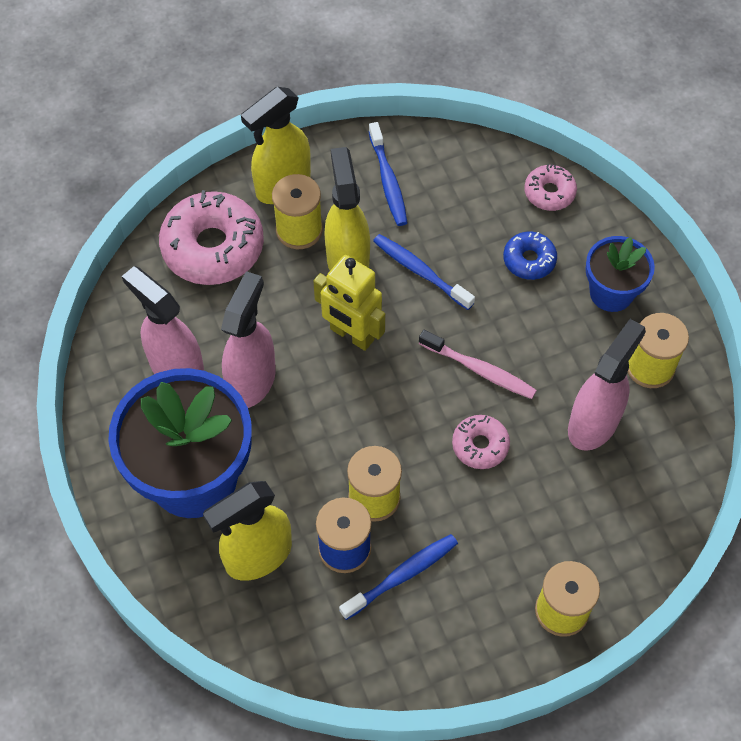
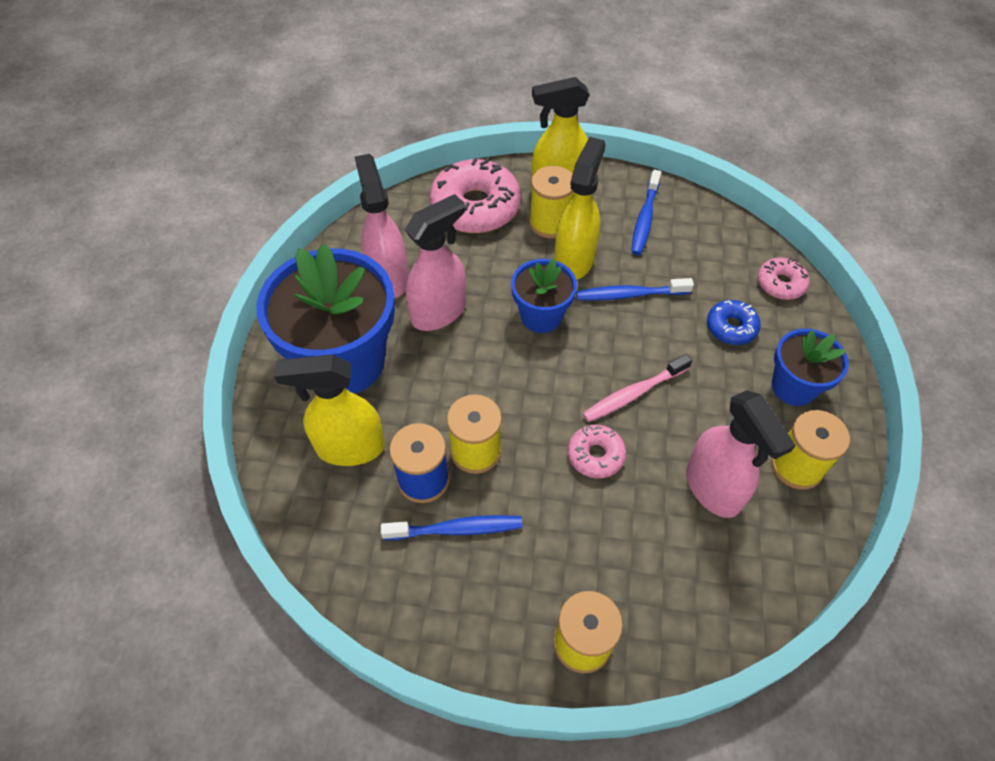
camera: 30 degrees right, 5 degrees down
yellow robot [313,255,385,351] -> blue flower pot [511,259,577,333]
blue toothbrush [373,234,475,310] -> blue toothbrush turned 75 degrees counterclockwise [576,278,694,301]
pink toothbrush [419,330,537,399] -> pink toothbrush turned 90 degrees clockwise [582,354,692,422]
pink spray bottle [568,319,646,451] -> pink spray bottle turned 90 degrees clockwise [686,390,796,518]

